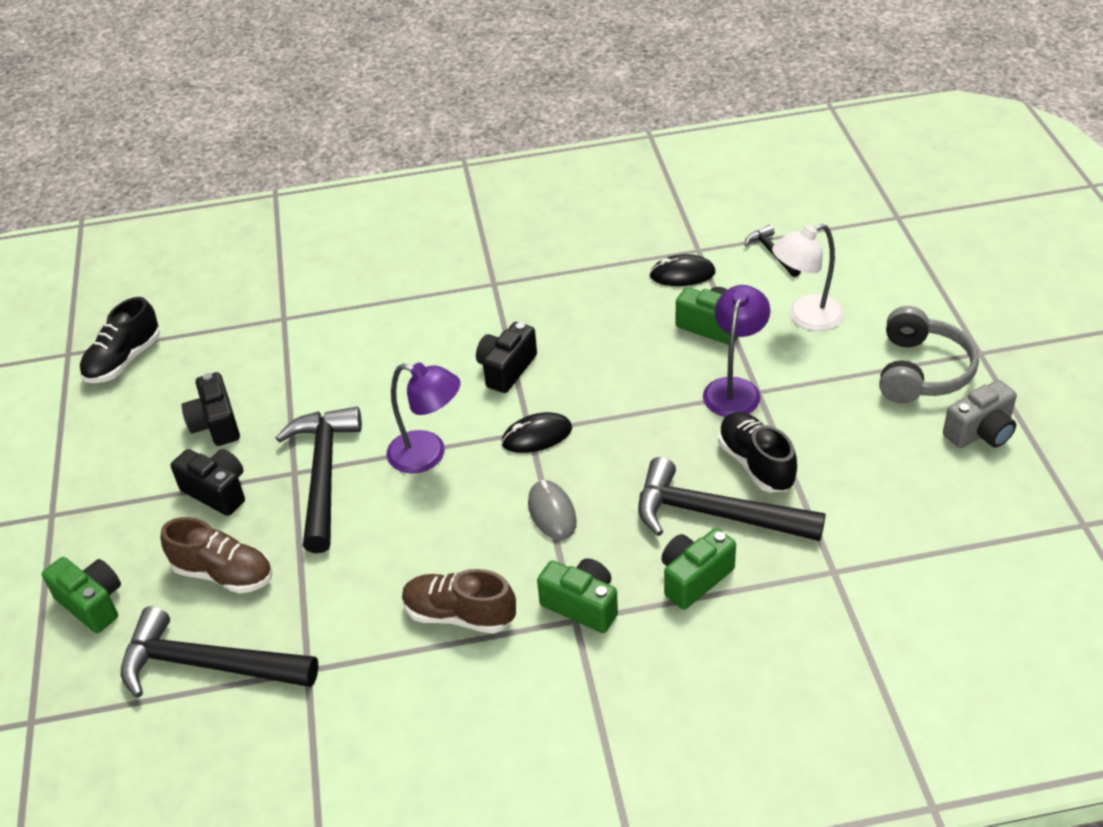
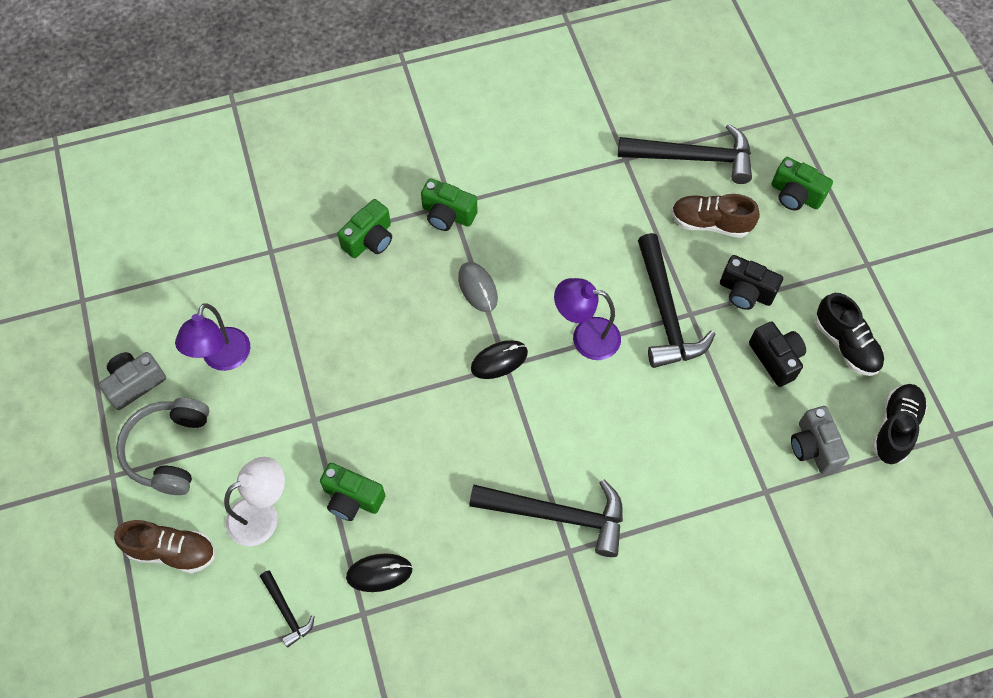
camera: 170 degrees right, 20 degrees up
brown shoe [402,569,516,634] -> brown shoe moved to [114,520,215,574]
black camera [476,322,537,393] -> none
black hammer [638,457,826,541] -> black hammer moved to [469,480,623,557]
purple lamp [703,285,770,417] -> purple lamp moved to [175,303,250,371]
black shoe [718,412,797,492] -> black shoe moved to [815,293,885,376]
none -> grey camera [791,406,849,474]

